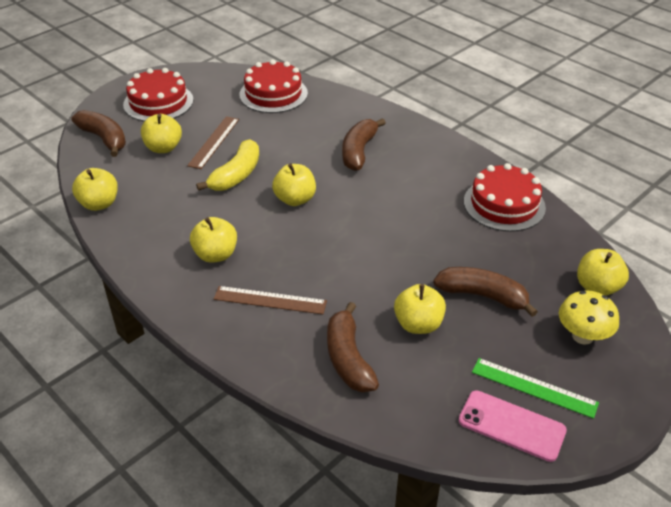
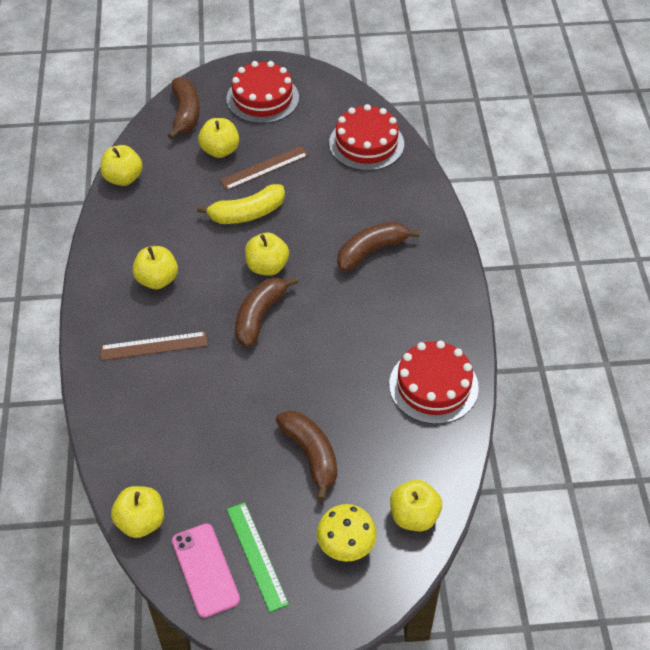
camera: 40 degrees right, 10 degrees up
brown ruler [214,286,327,314] -> brown ruler turned 60 degrees counterclockwise [100,331,208,360]
brown banana [327,302,379,392] -> brown banana moved to [235,276,298,347]
yellow apple [394,284,446,334] -> yellow apple moved to [111,486,164,538]

